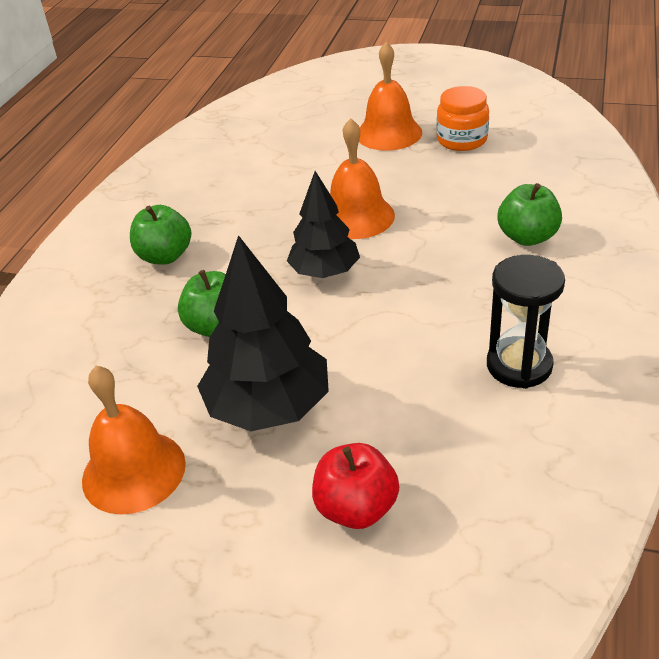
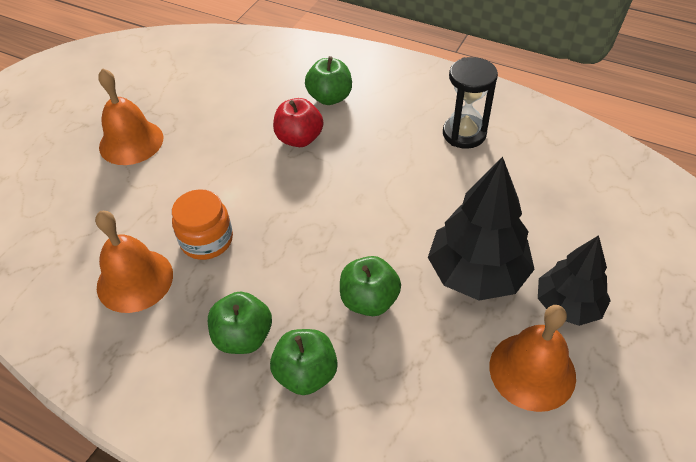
camera: 80 degrees left, 10 degrees up
black tree [287,171,360,278] -> black tree moved to [538,235,611,326]
red apple [312,443,399,529] -> red apple moved to [273,98,323,147]
orange bell [330,118,395,239] -> orange bell moved to [95,211,173,313]
orange jar [436,86,489,151] -> orange jar moved to [172,189,233,260]
none -> green apple [270,329,338,395]

